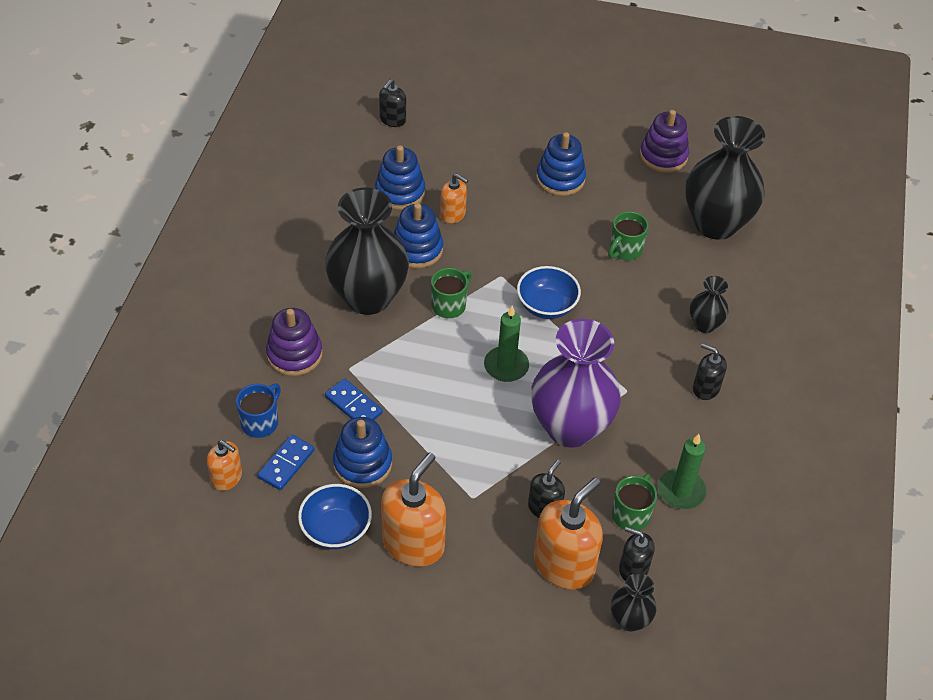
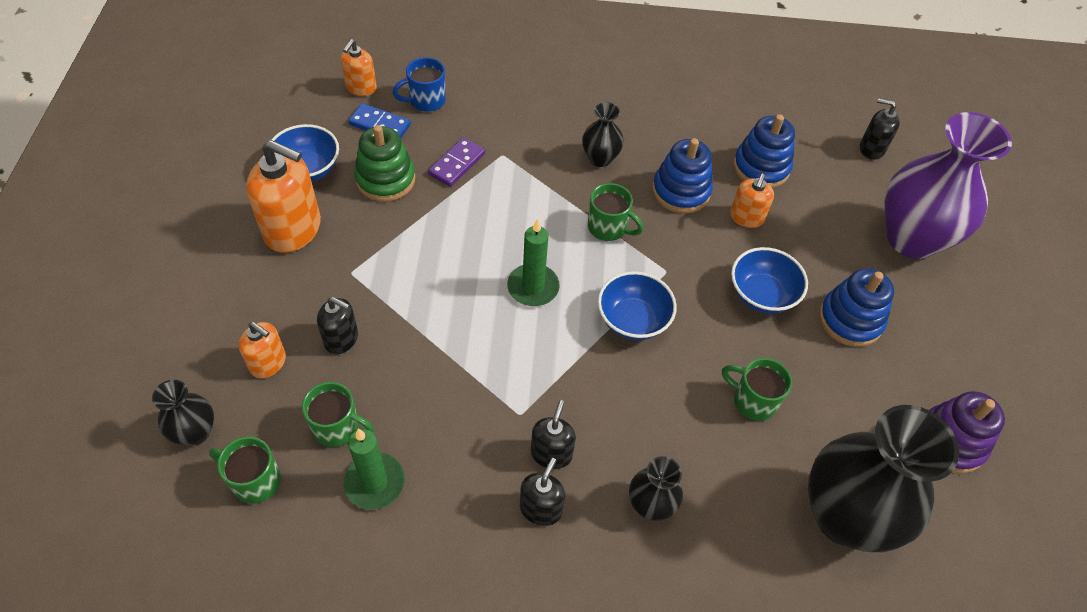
camera: 80 degrees right, 5 degrees up
blue mug [236,384,281,438] -> blue mug turned 135 degrees clockwise [393,57,446,112]
purple stacking toy [266,308,323,376] -> none
black vase [325,188,409,315] -> black vase [582,102,624,167], size x0.47
blue domino [325,378,383,420] -> purple domino [428,137,485,187]
blue stacking toy [333,417,392,488] -> green stacking toy [354,125,416,202]
purple vase [531,319,621,448] -> purple vase moved to [884,112,1012,259]
orange soap dispenser [534,477,603,589] -> orange soap dispenser [238,322,286,378], size x0.55
black soap dispenser [619,526,655,581] -> black soap dispenser moved to [531,400,576,469]
none -> green mug [209,436,281,504]
none -> blue bowl [731,247,808,314]

